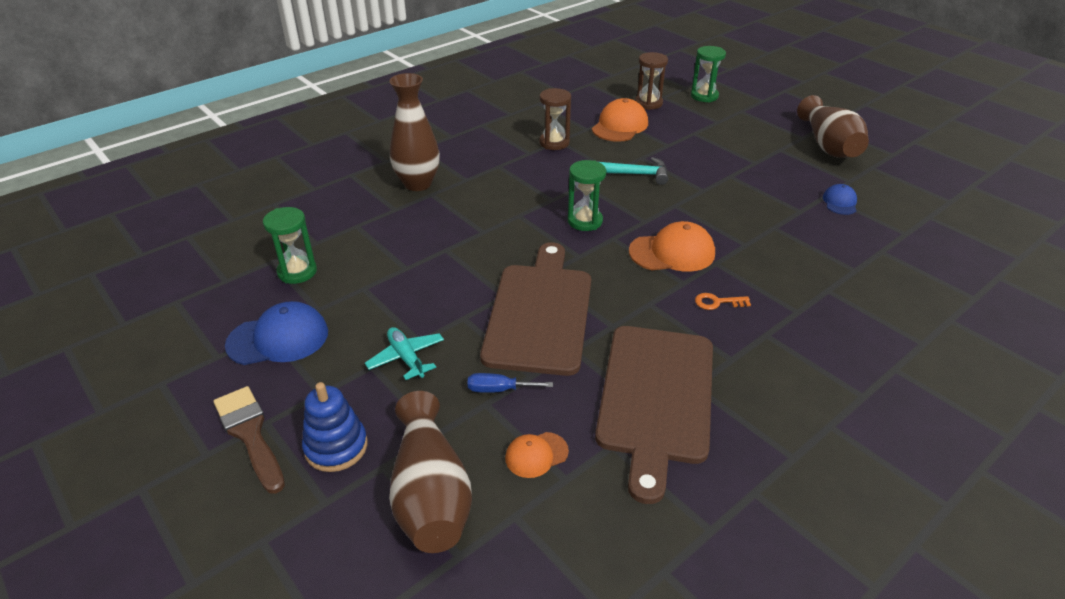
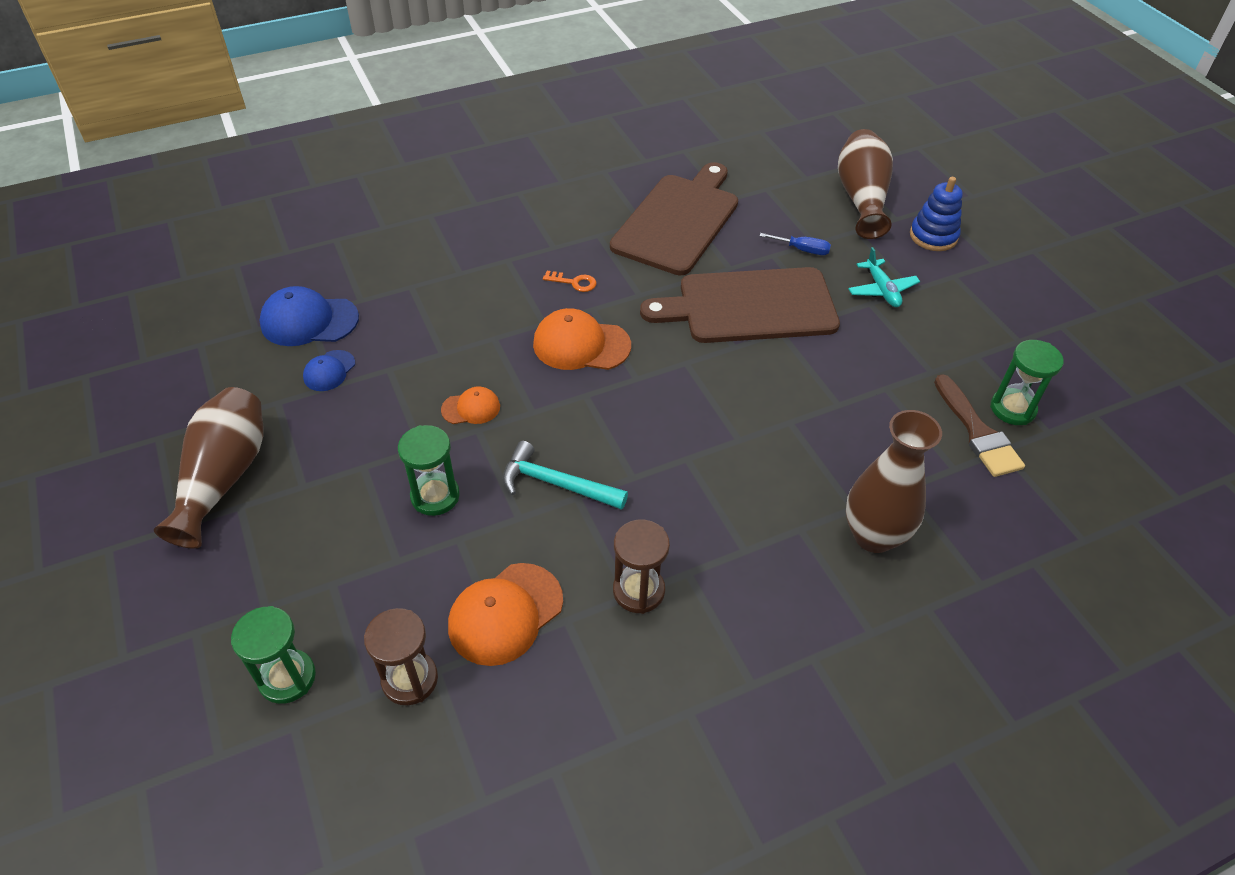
camera: 165 degrees left, 10 degrees up
brown brush [214,386,285,494] -> brown brush moved to [934,374,1025,477]
blue cap [225,301,328,365] -> blue cap moved to [259,286,359,346]
brown cutting board [480,242,591,376] -> brown cutting board turned 60 degrees clockwise [640,267,840,343]
orange cap [505,432,569,478] -> orange cap moved to [441,386,500,424]
green hourglass [568,160,606,231] -> green hourglass moved to [398,425,460,516]

